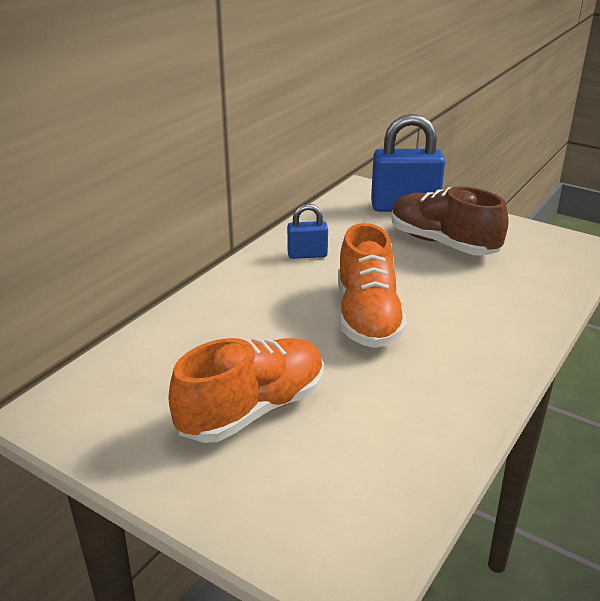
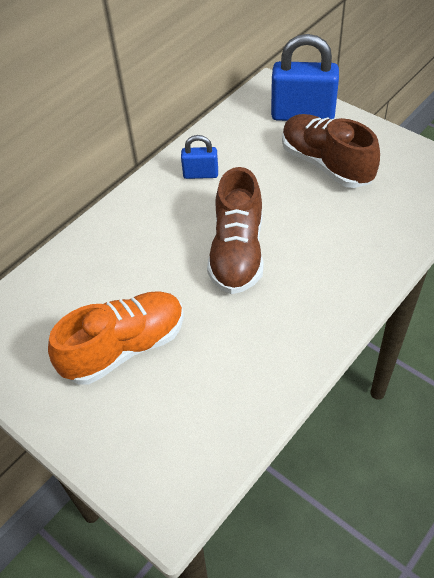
camera: 10 degrees right, 20 degrees up
orange shoe [338,223,407,348] -> brown shoe [207,167,263,294]

